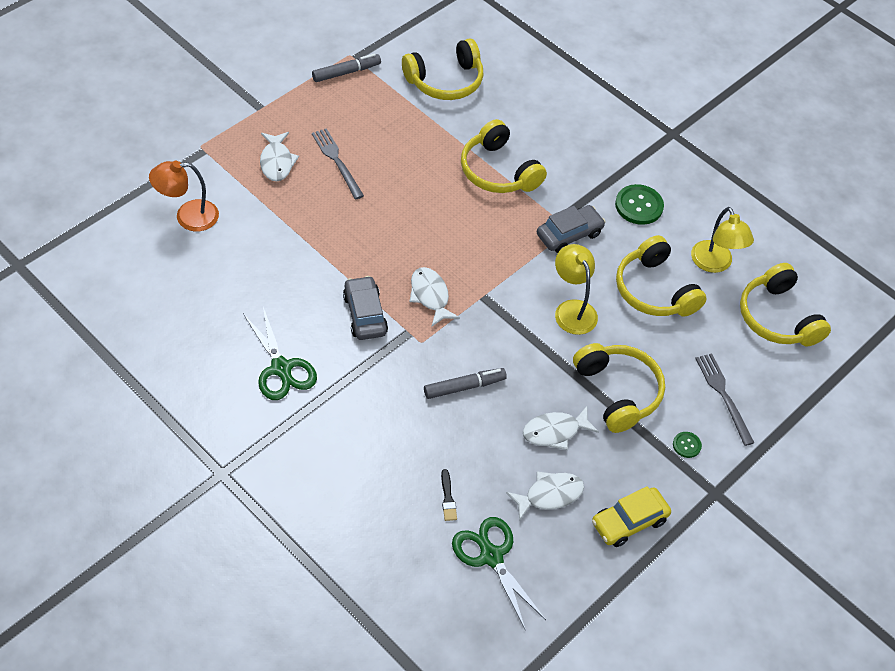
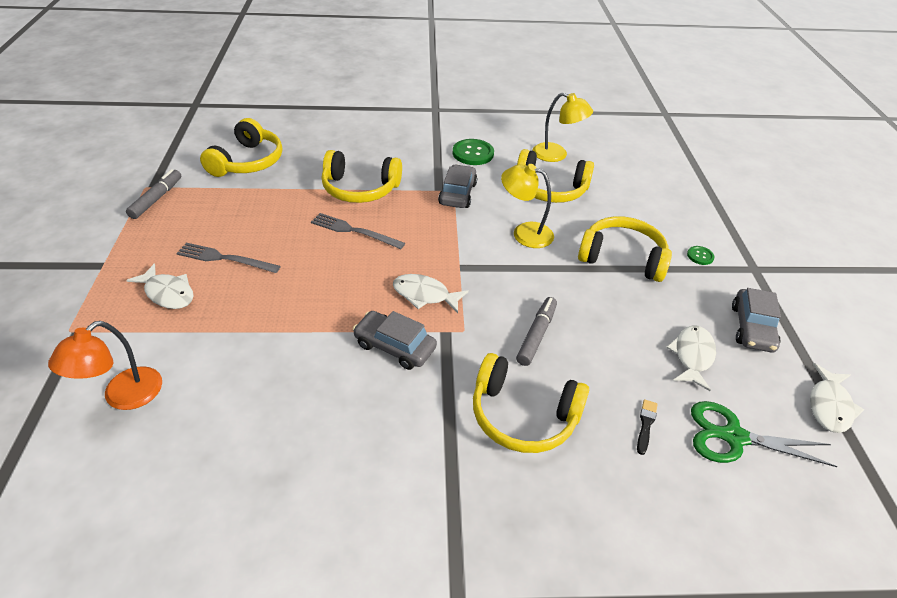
camera: 45 degrees left, 10 degrees down
green scissors [243,307,317,400] -> none
black brush [441,469,457,521] -> black brush turned 105 degrees counterclockwise [637,399,658,455]
white fish [523,406,599,450] -> white fish moved to [810,363,864,433]
yellow car [592,486,671,547] -> grey car [732,288,781,352]
grey fork [695,353,754,446] -> grey fork moved to [311,213,405,249]
yellow headphones [740,263,831,346] -> yellow headphones moved to [473,353,589,453]

